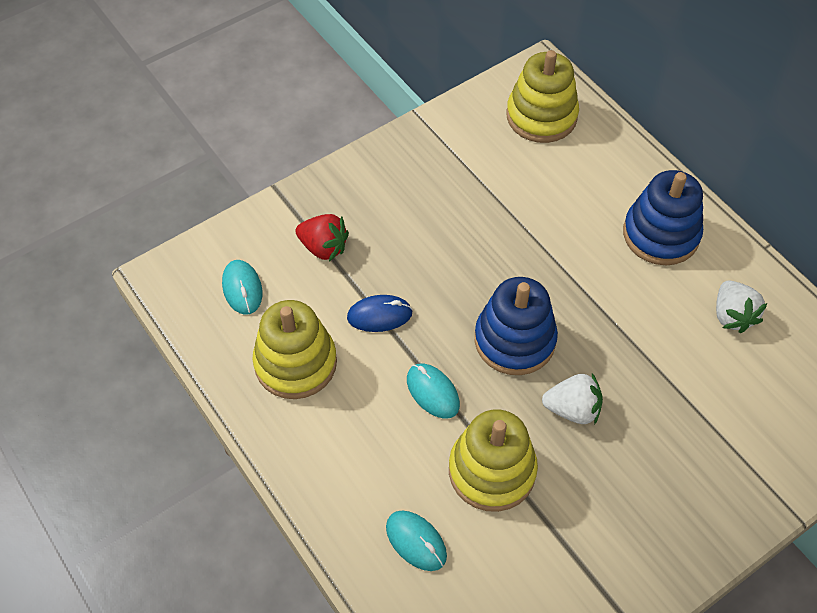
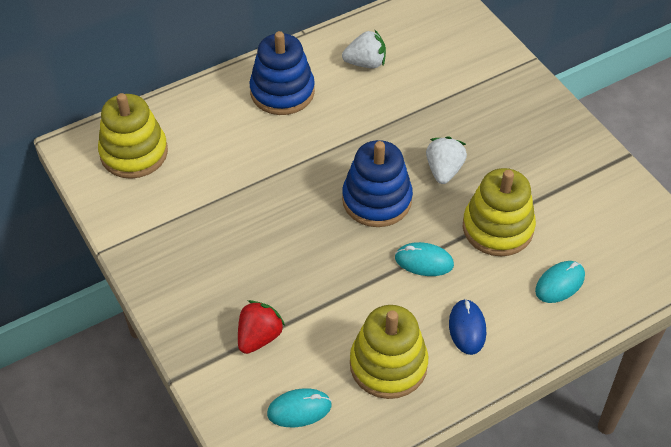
camera: 85 degrees left, 5 degrees down
blue mouse [347,295,413,332] -> blue mouse moved to [449,299,486,355]
turquoise mouse [407,364,460,419] -> turquoise mouse turned 45 degrees clockwise [395,242,454,276]

